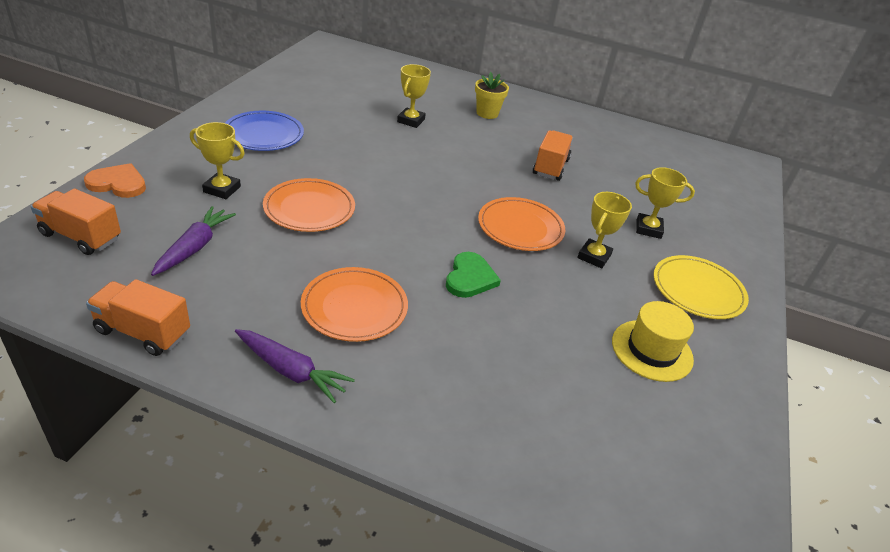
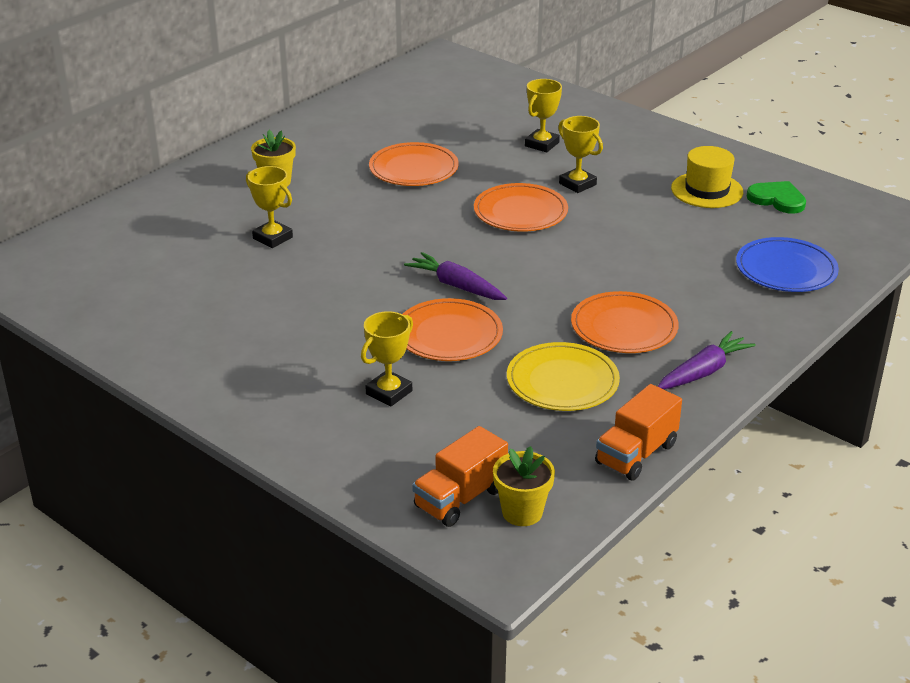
camera: 65 degrees left, 5 degrees down
orange heart [84,163,146,198] -> none
purple carrot [151,206,236,276] -> purple carrot moved to [404,252,507,300]
blue plate [225,111,304,151] -> blue plate moved to [736,237,839,292]
green heart [446,252,501,298] -> green heart moved to [747,181,806,213]
orange truck [533,130,573,181] -> orange plate [369,142,459,186]
yellow plate [653,255,749,319] -> yellow plate moved to [507,342,620,411]
none -> yellow flower pot [493,446,555,526]

